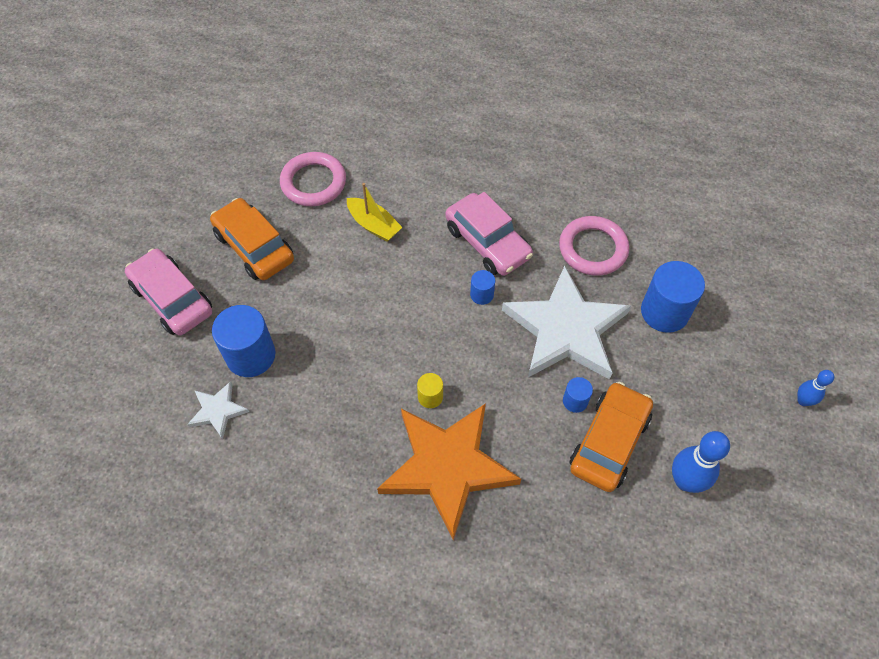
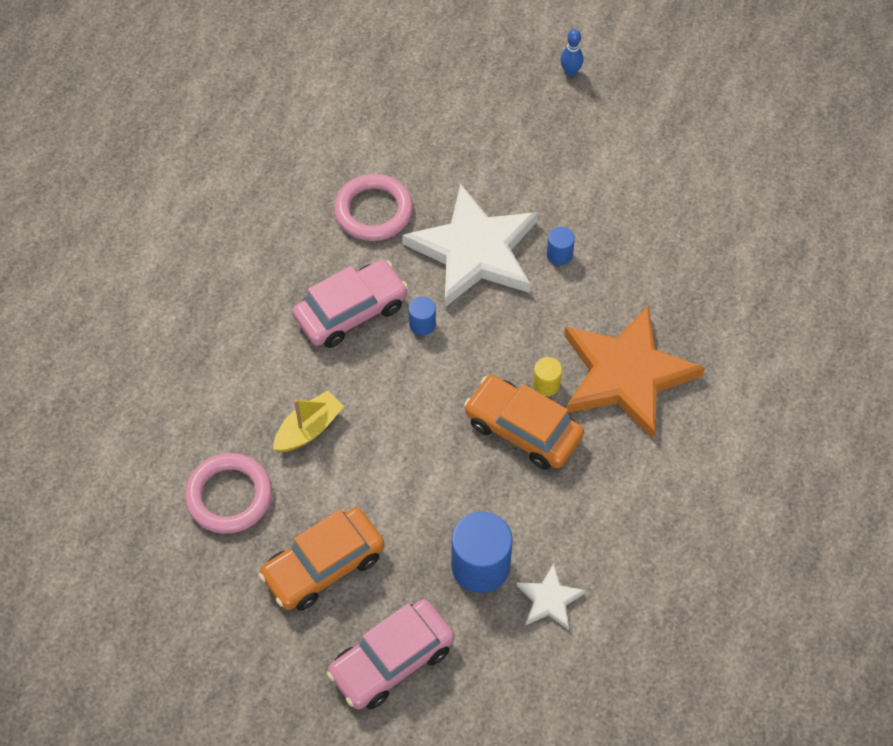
camera: 85 degrees left, 0 degrees up
orange car [569,382,653,492] -> orange car moved to [464,375,584,470]
blue cylinder [641,261,705,333] -> none
blue bowling pin [672,431,730,493] -> none

